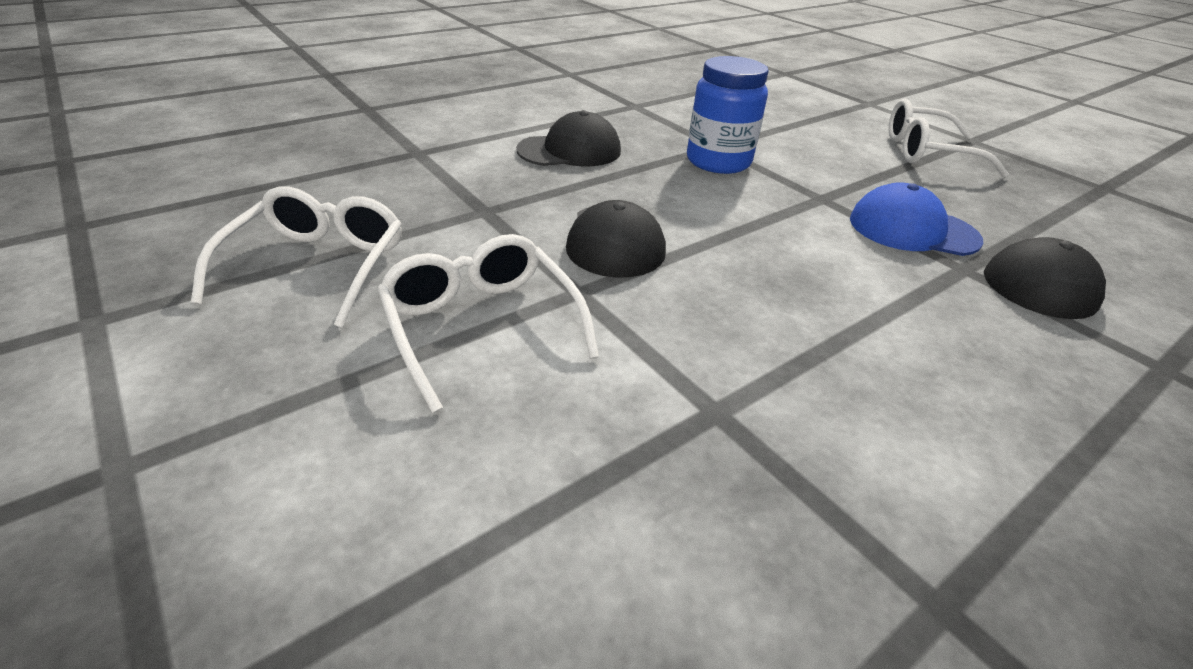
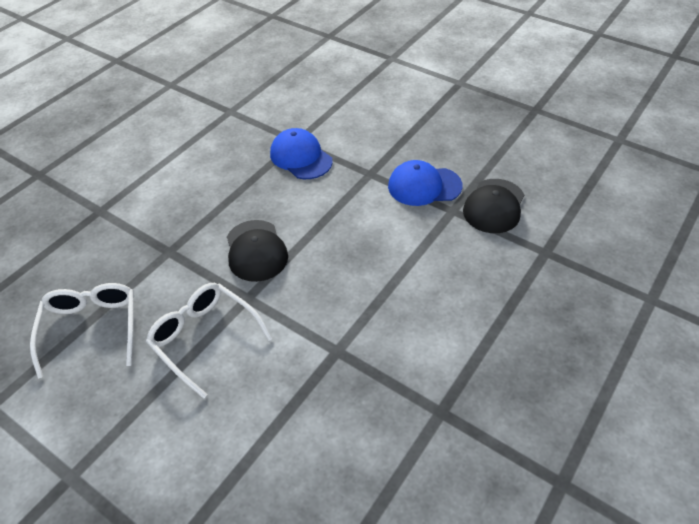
camera: 15 degrees left, 10 degrees up
black cap [516,110,621,167] -> none
blue jar [687,56,769,174] -> blue cap [270,128,333,179]
white glasses [889,98,1009,178] -> none

